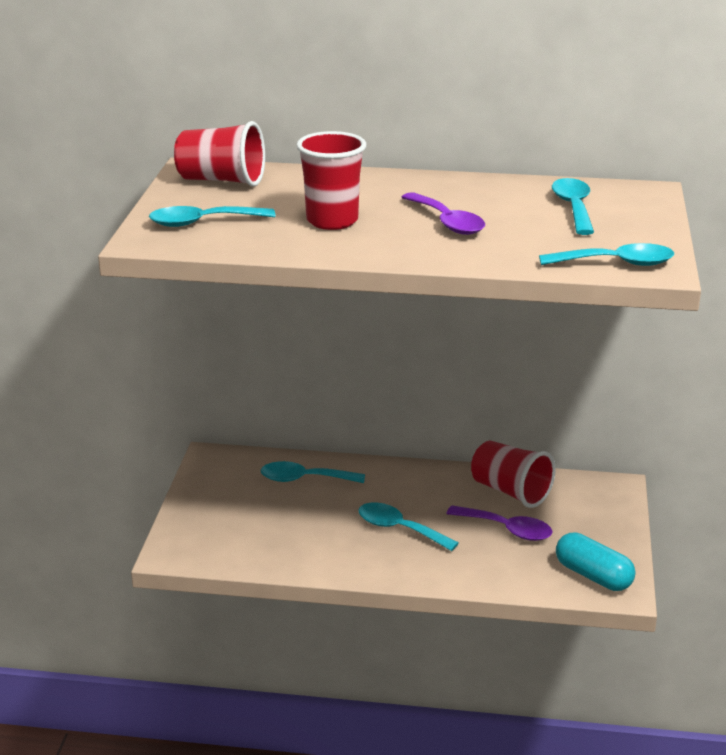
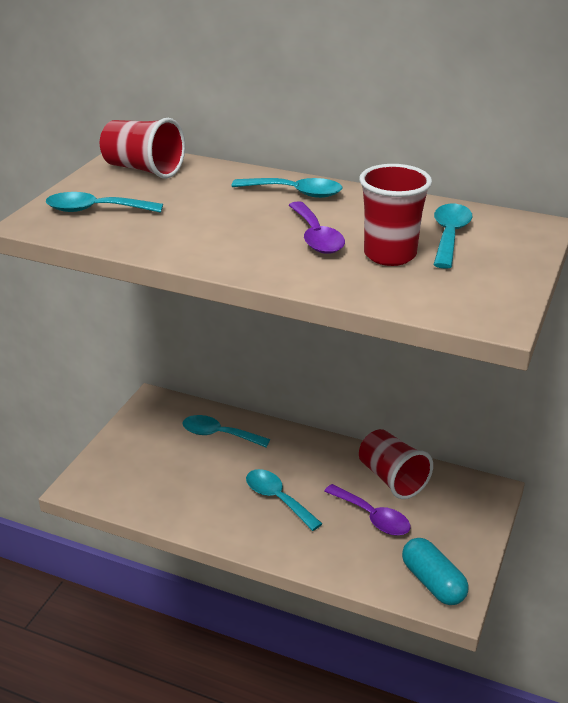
camera: 15 degrees right, 5 degrees up
red cup [296,131,366,230] -> red cup moved to [359,164,432,266]
turquoise spoon [539,243,674,266] -> turquoise spoon moved to [232,178,343,198]

